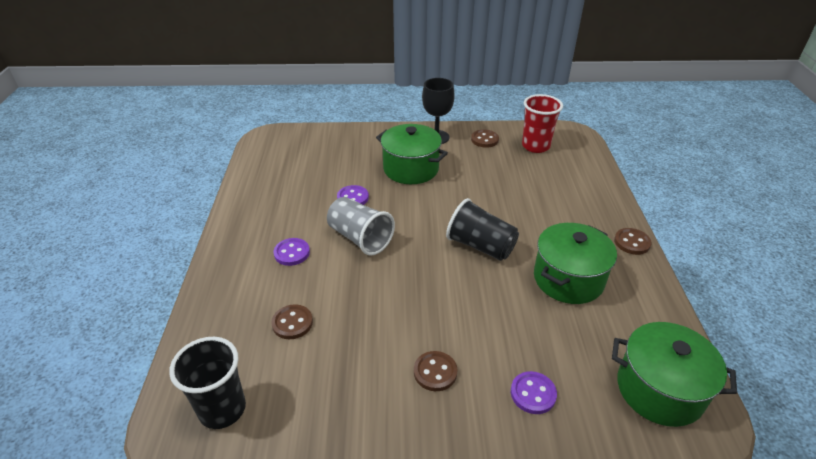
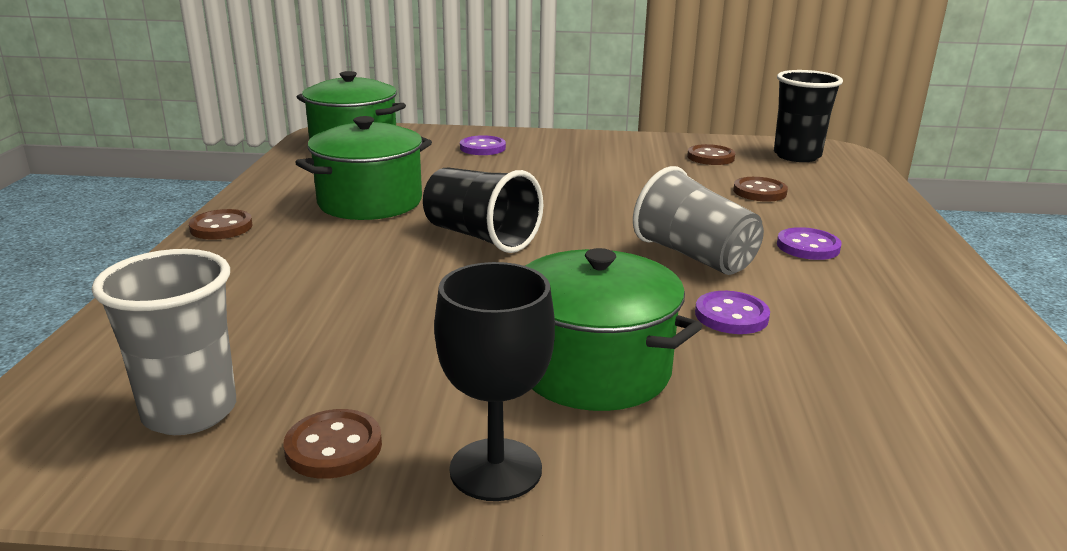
camera: 175 degrees left, 15 degrees down
brown button [414,351,457,391] -> brown button moved to [687,144,735,165]
red cup [522,94,563,153] -> grey cup [92,249,236,435]

